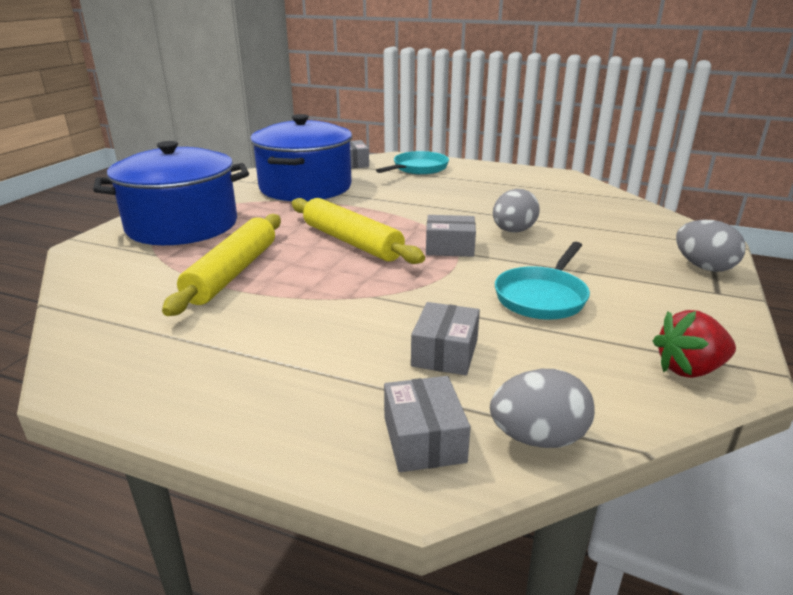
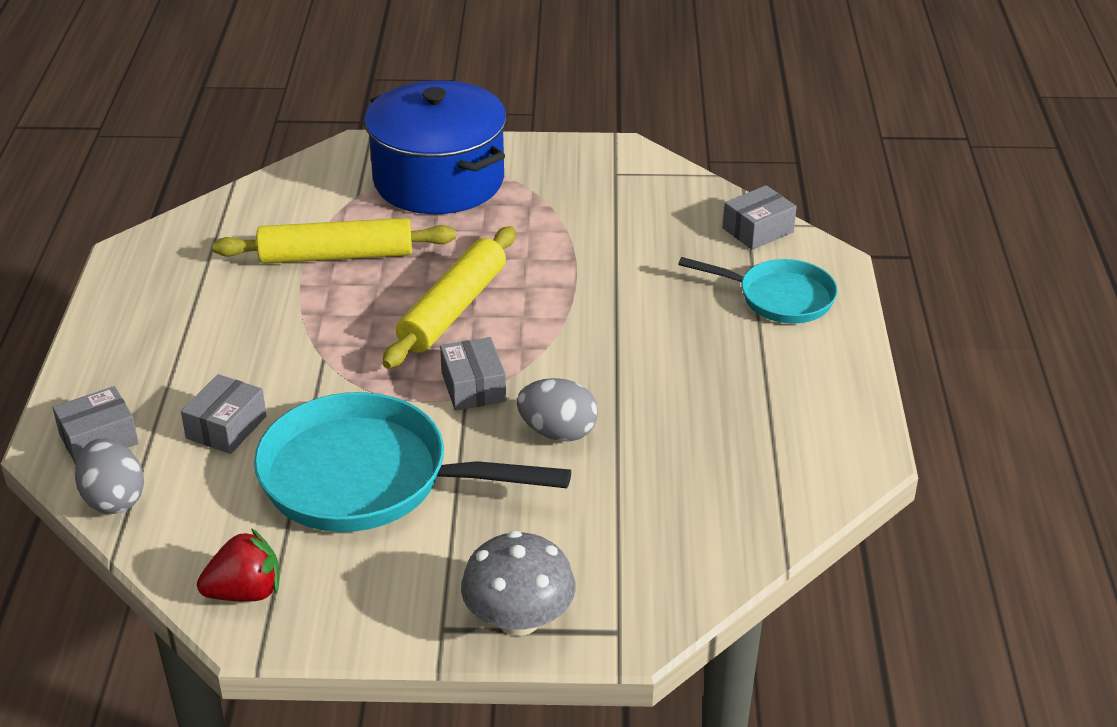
camera: 70 degrees right, 10 degrees up
blue pot [250,114,352,201] -> none
grey box [411,302,480,375] -> grey box turned 60 degrees counterclockwise [181,374,267,454]
turquoise pan [495,242,590,320] -> turquoise pan [254,392,571,532], size x1.72
red strawberry [653,310,736,378] -> red strawberry turned 105 degrees clockwise [197,528,279,602]
grey egg [676,220,746,272] -> grey mushroom [461,531,575,636]

